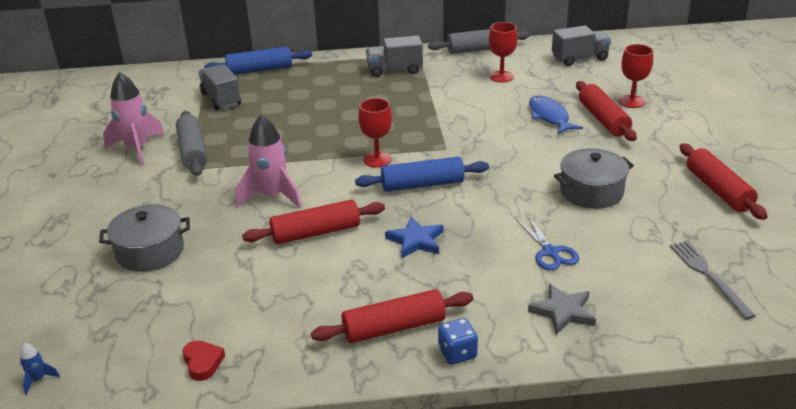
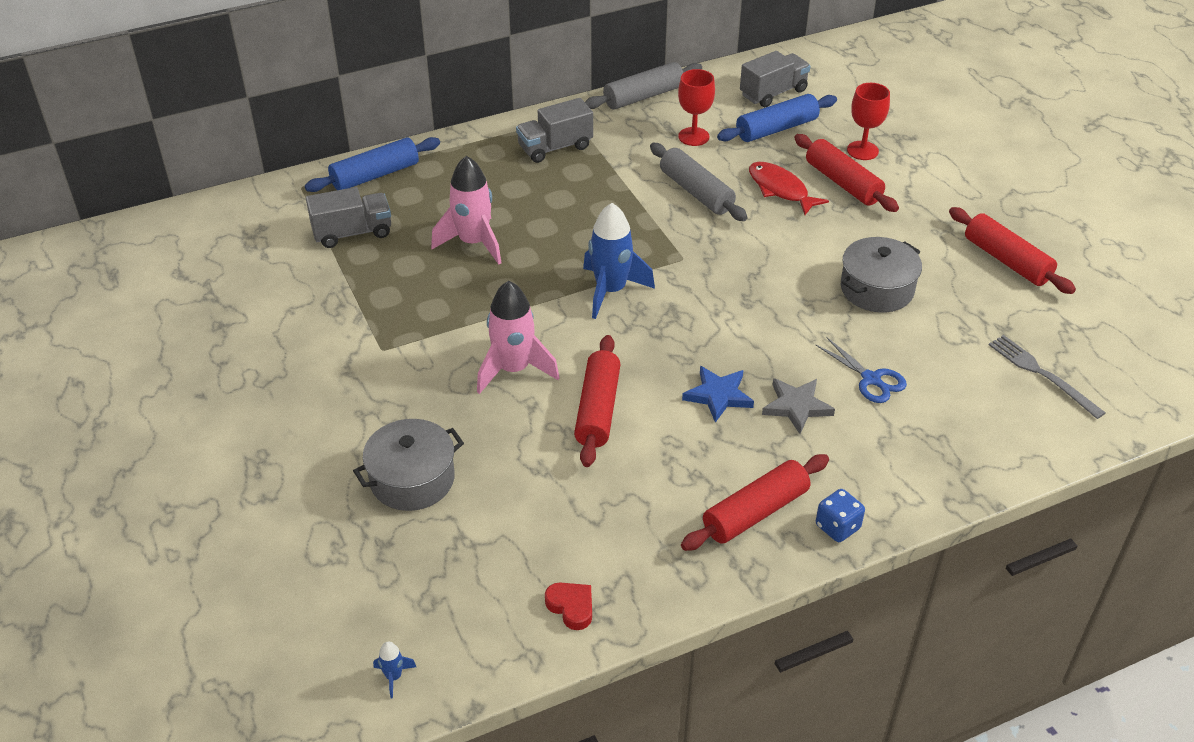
camera: 20 degrees left, 10 degrees up
pink rocket [103,72,165,166] -> pink rocket moved to [431,156,502,265]
grey rolling pin [176,111,207,176] -> grey rolling pin moved to [650,143,748,221]
grey truck [198,64,241,110] -> grey truck turned 120 degrees clockwise [306,187,391,248]
red rolling pin [242,200,385,245] -> red rolling pin turned 45 degrees counterclockwise [574,335,621,467]
blue rolling pin [355,157,489,192] -> blue rolling pin moved to [717,94,837,142]
red goblet [358,98,392,168] -> blue rocket [583,203,655,319]
grey star [528,283,596,335] -> grey star moved to [762,378,835,434]
blue fish [529,96,583,134] -> red fish [749,162,829,215]

